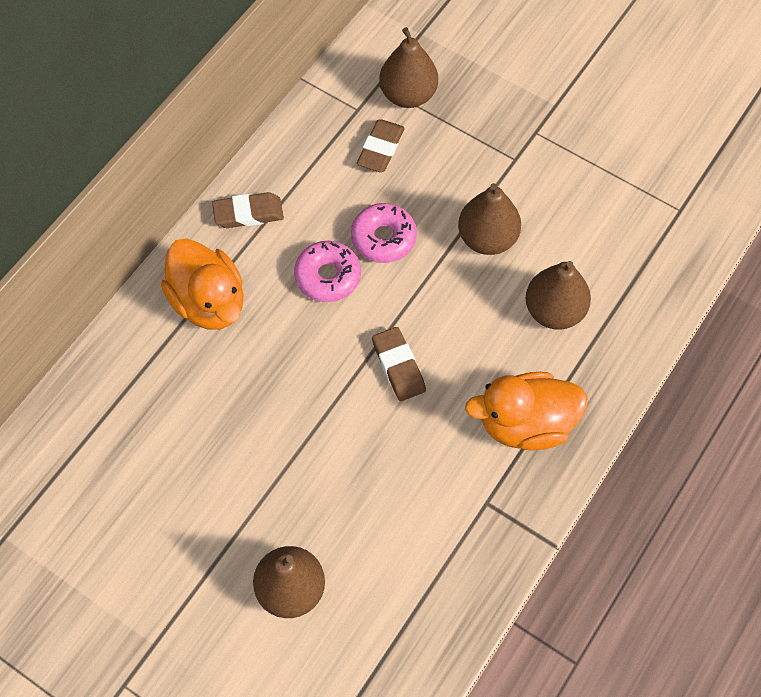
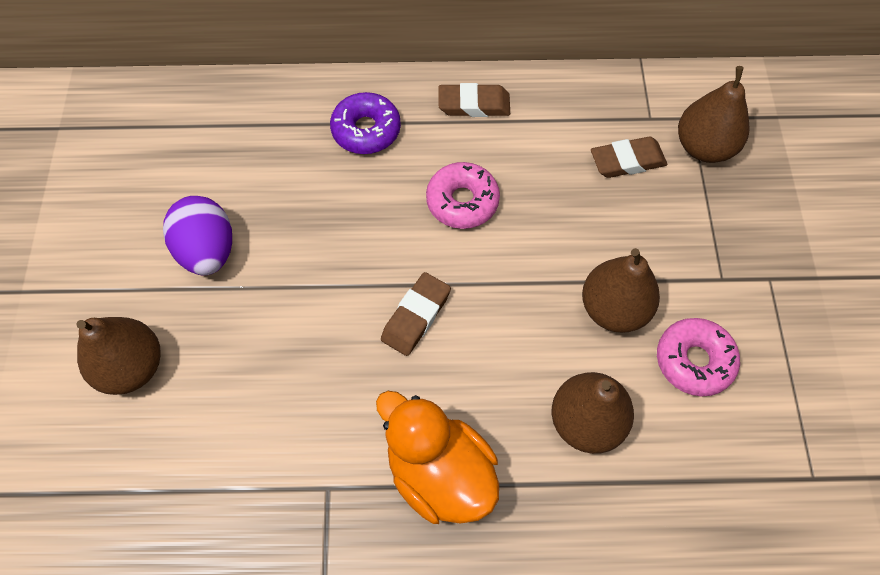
camera: 55 degrees right, 0 degrees up
orange duck [161,238,244,330] -> purple donut [330,92,401,154]
brown eraser [212,192,284,228] -> brown eraser turned 45 degrees counterclockwise [438,83,510,117]
pink donut [351,203,417,263] -> pink donut moved to [657,318,740,396]
none -> purple egg [163,196,232,275]

